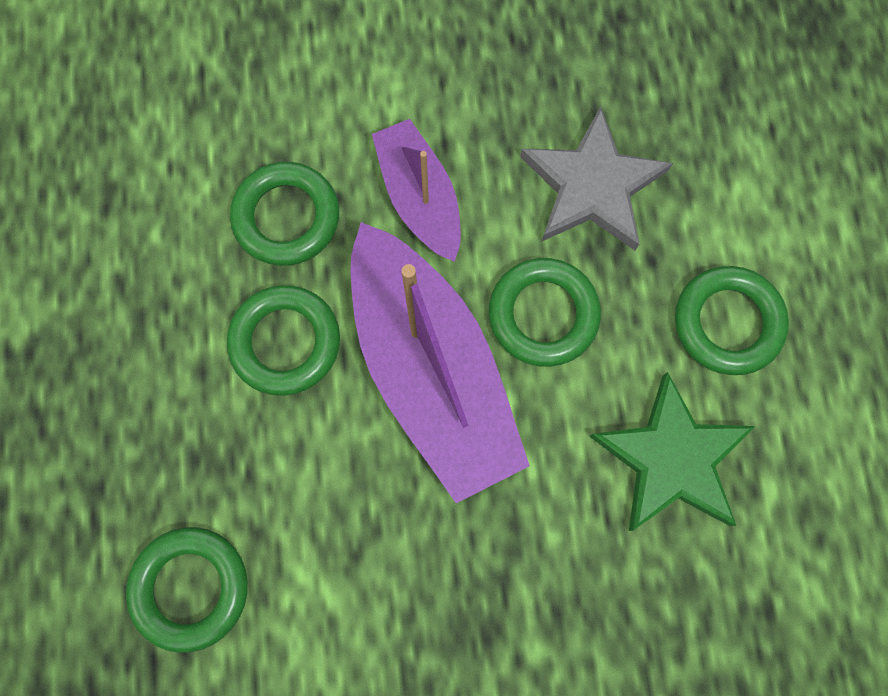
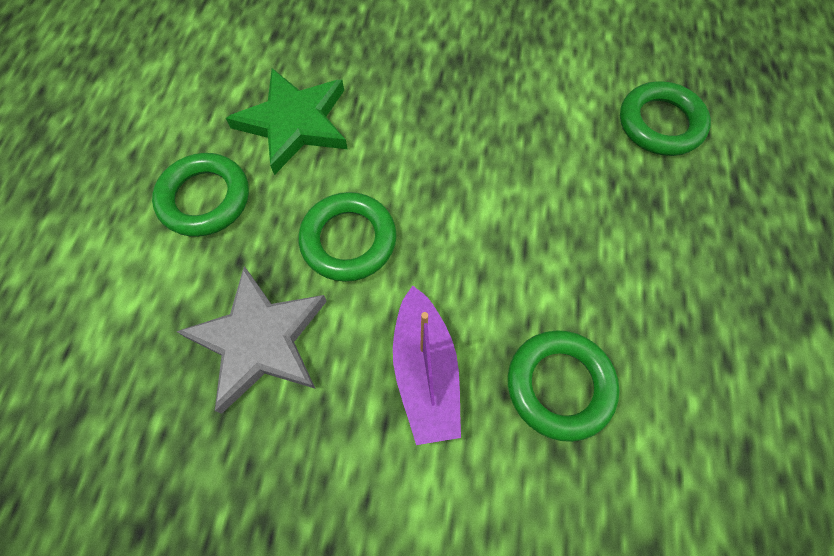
camera: 165 degrees left, 10 degrees down
green ring [227,285,340,396] -> none
purple boat [351,222,530,503] -> none

